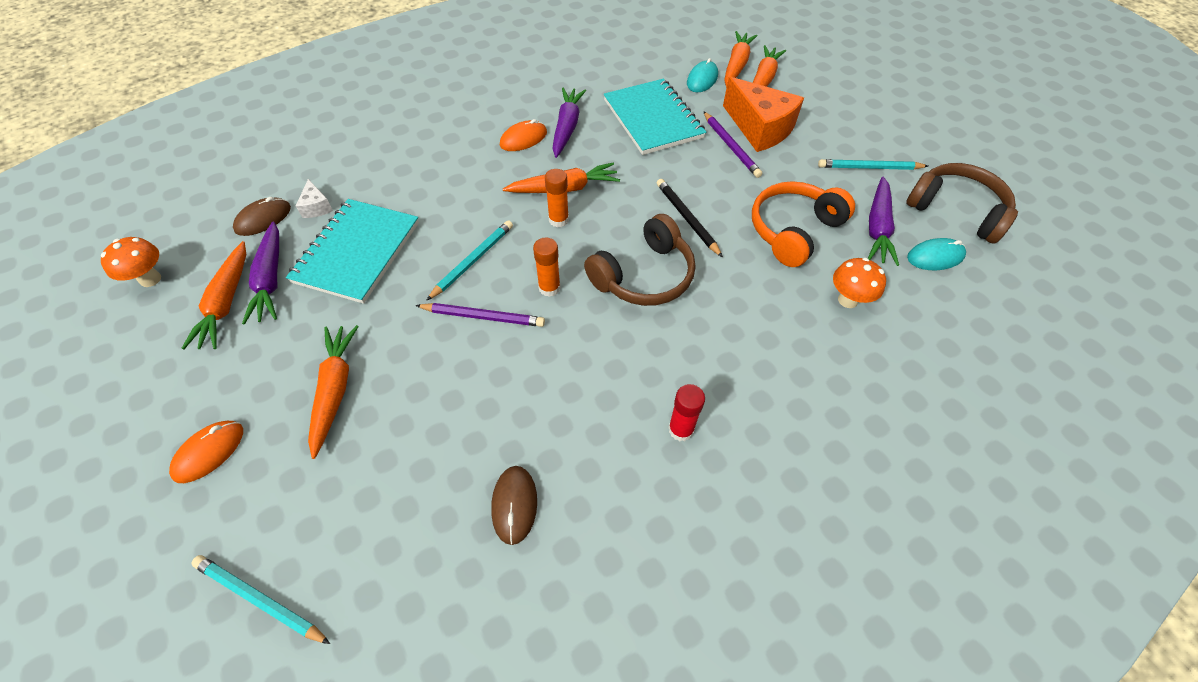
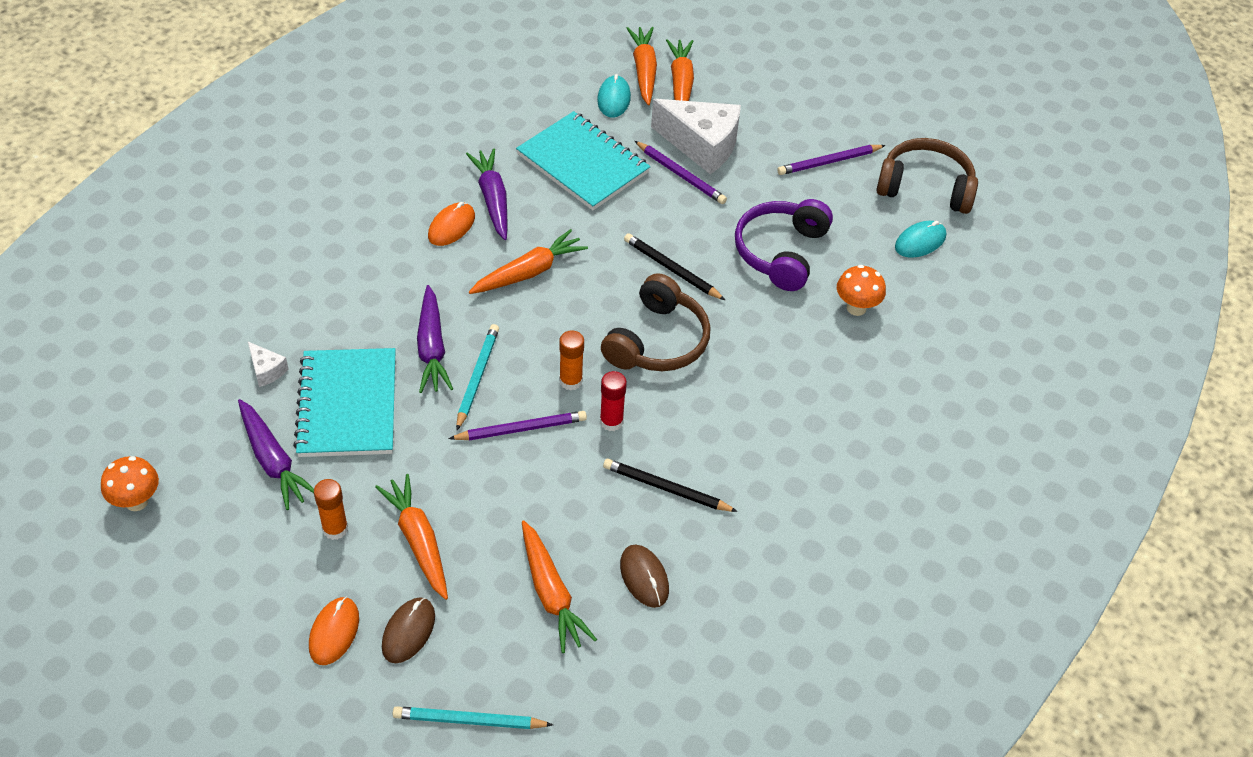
camera: 25 degrees left, 5 degrees down
orange carrot [181,241,246,350] -> orange carrot moved to [522,521,597,653]
brown mouse [233,197,291,236] -> brown mouse moved to [382,597,435,663]
orange glue stick [545,169,569,227] -> orange glue stick moved to [314,479,348,540]
red glue stick [668,384,705,441] -> red glue stick moved to [600,371,627,431]
orange cheese [723,77,804,152] -> white cheese [651,99,741,174]
orange headphones [752,181,855,267] -> purple headphones [735,199,833,291]
turquoise pencil [818,159,928,170] -> purple pencil [777,145,886,175]
purple carrot [868,177,899,266] -> purple carrot moved to [417,285,453,393]
none -> black pencil [603,459,738,512]

